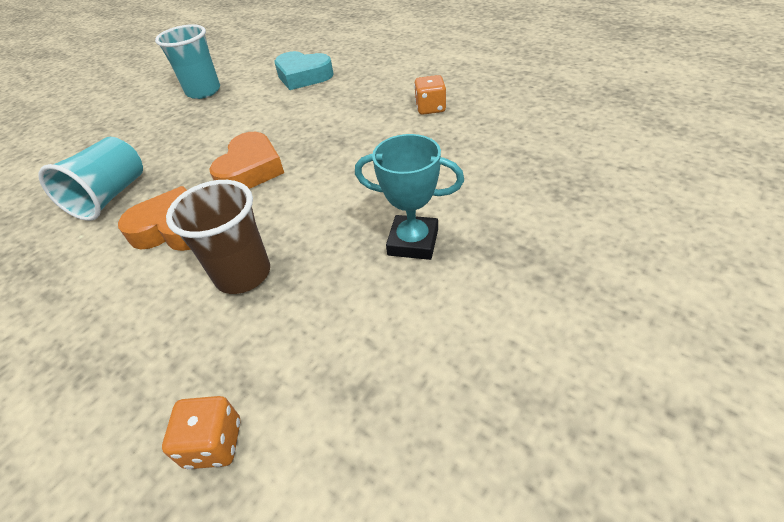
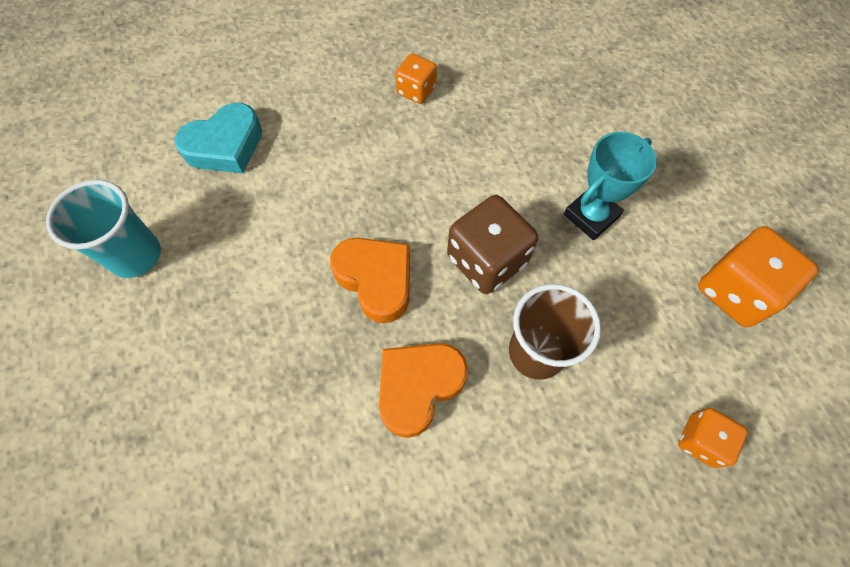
camera: 60 degrees left, 20 degrees up
turquoise cup [38,137,143,221] -> none
none -> brown dice [447,195,538,294]
none -> orange dice [698,226,818,327]

